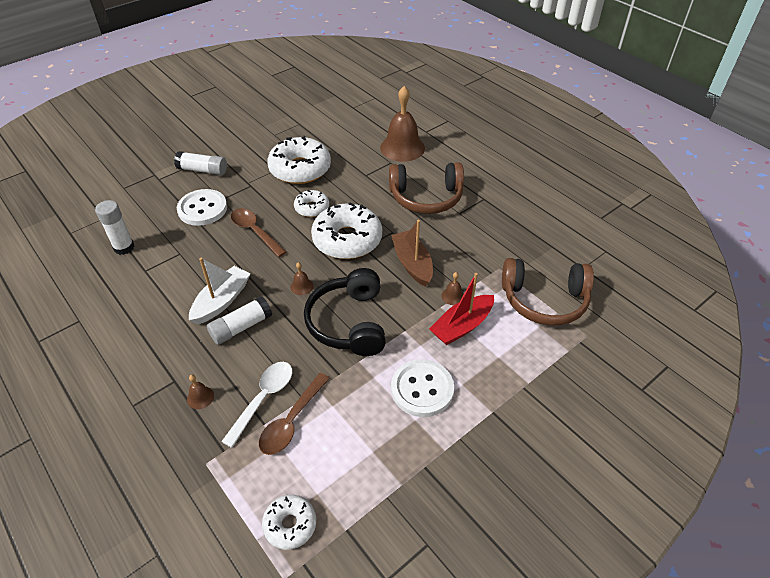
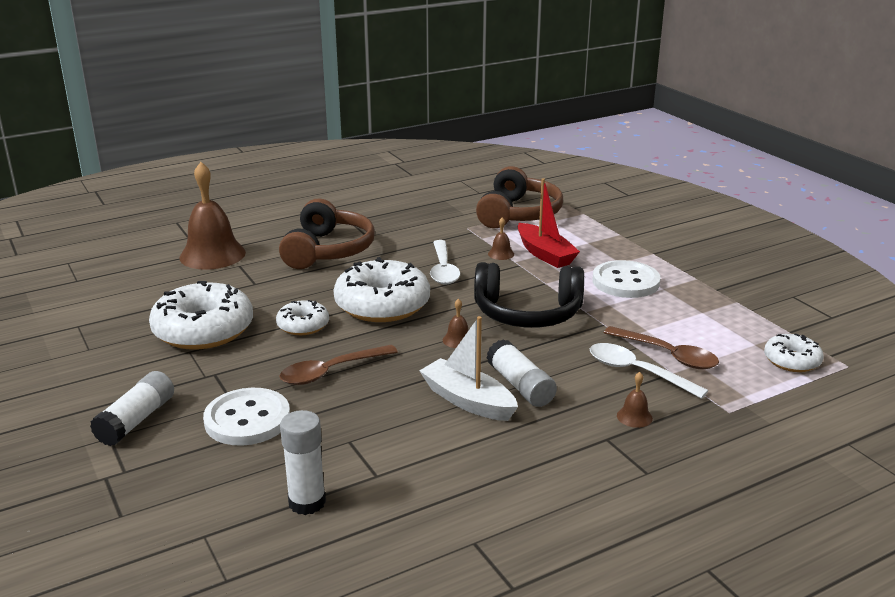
camera: 80 degrees left, 20 degrees down
brown boat [391,220,433,287] -> white spoon [430,240,460,285]

